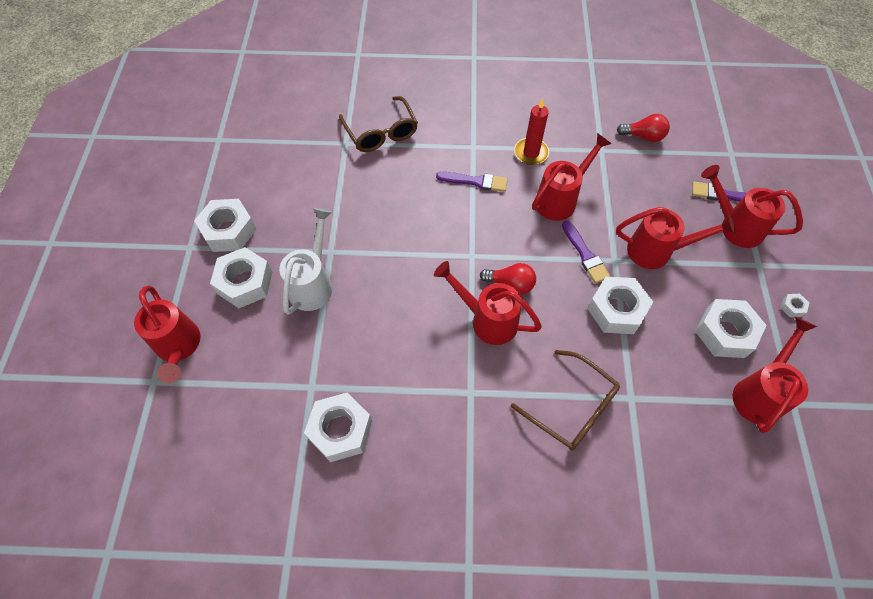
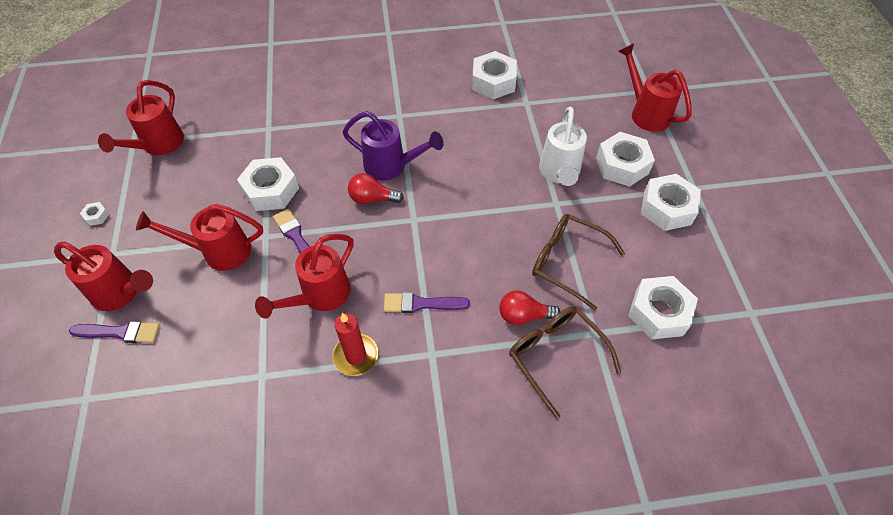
camera: 170 degrees right, 5 degrees down
red watering can [434,261,542,345] -> purple watering can [343,111,444,181]
brown glasses [511,350,620,450] -> brown glasses moved to [532,214,625,311]
red light bulb [617,114,670,142] -> red light bulb moved to [499,290,560,325]
white nut [695,299,767,358] -> white nut moved to [628,276,698,339]

